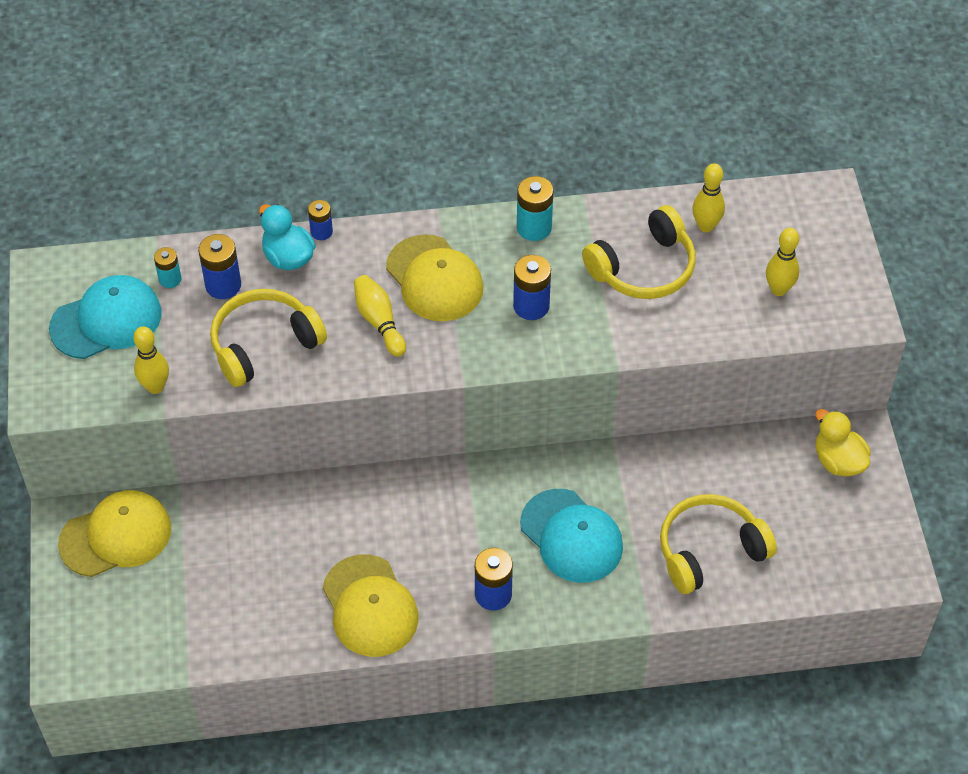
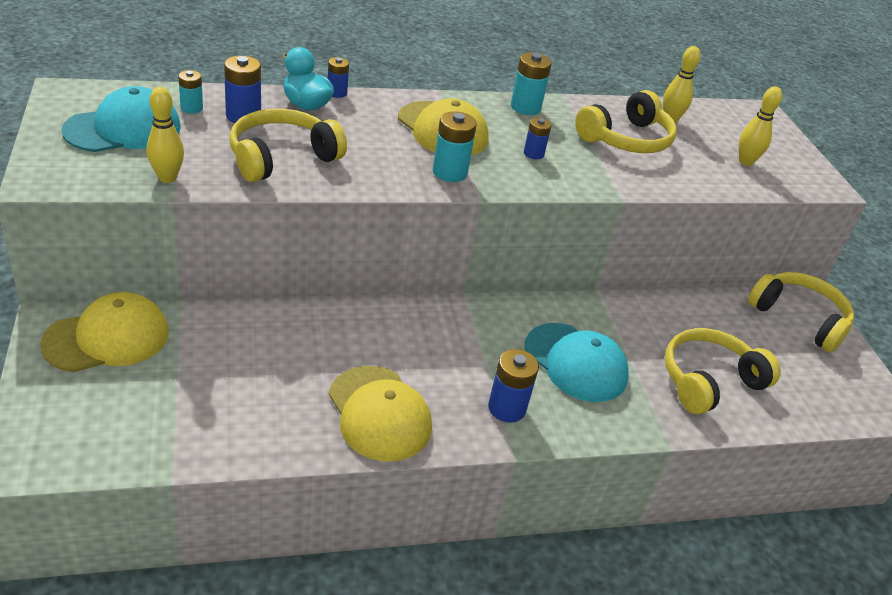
camera: 10 degrees left, 15 degrees down
yellow bowling pin [354,275,406,357] -> none
blue battery [513,255,551,320] -> blue battery [524,118,552,159], size x0.63
yellow duck [815,409,871,477] -> yellow headphones [748,272,854,353]
none -> turquoise battery [433,111,477,182]

